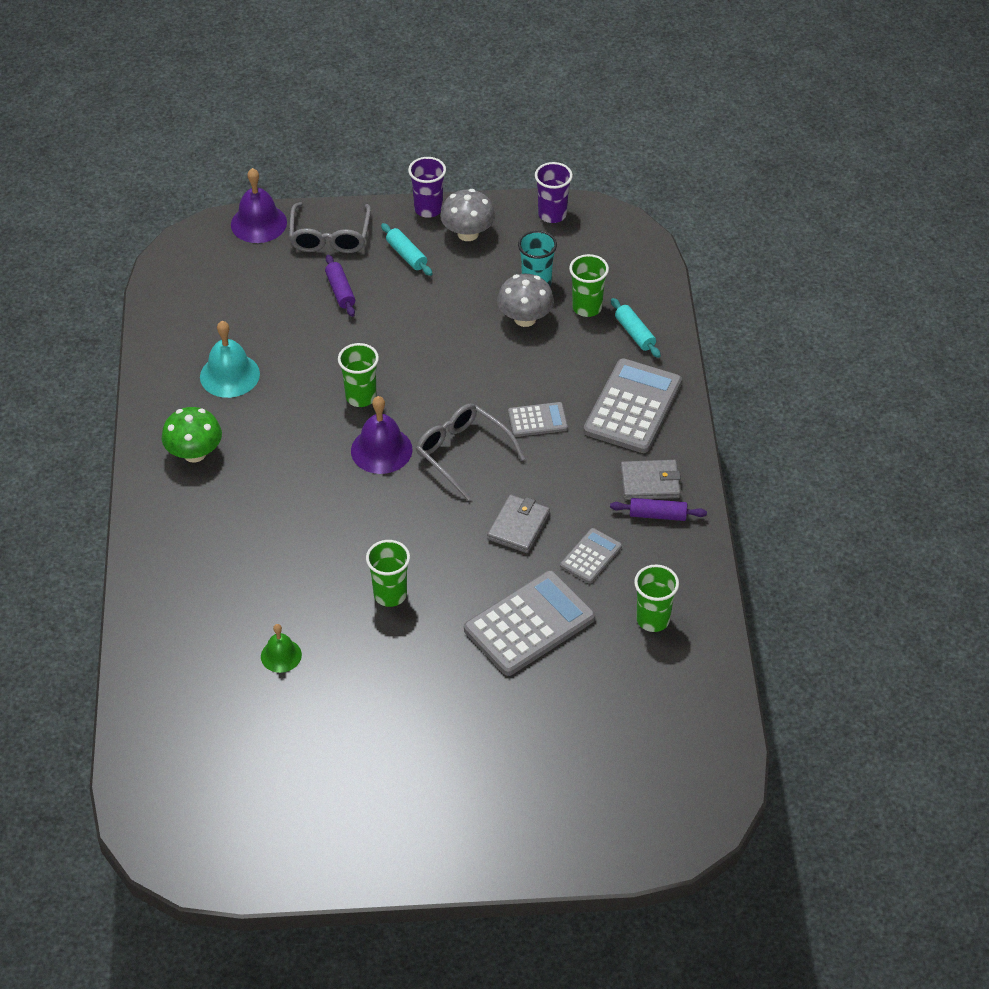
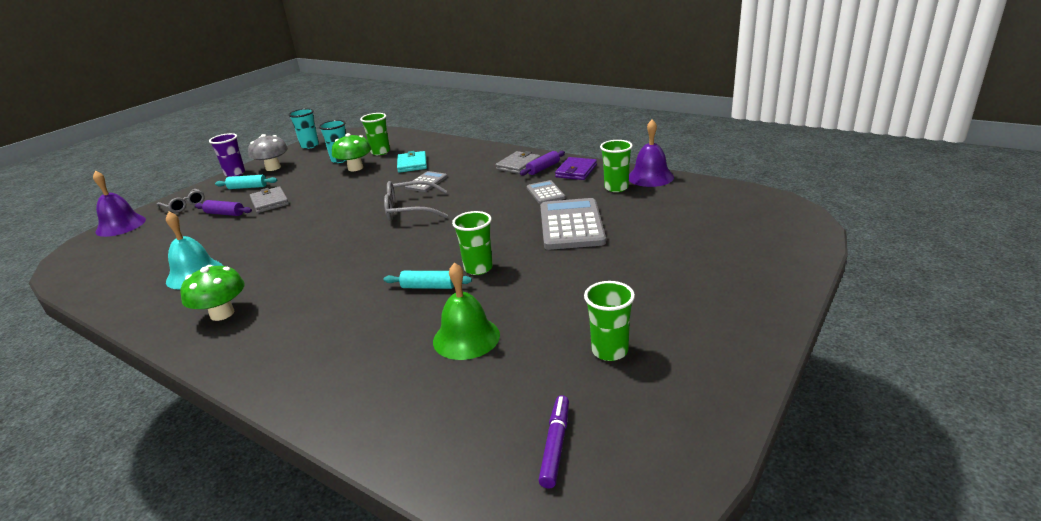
camera: 50 degrees left, 20 degrees down
green bell [261,624,302,673] -> green bell [433,263,500,360], size x1.63
grey glasses [289,202,371,253] -> grey glasses [157,189,205,213], size x0.63
green cup [338,343,379,407] -> green cup moved to [584,281,635,361]
purple bell [351,396,413,474] -> purple bell moved to [629,119,674,187]
grey wallet [487,494,550,553] -> grey wallet moved to [250,186,289,213]
grey mushroom [497,274,554,327] -> green mushroom [332,133,371,171]
purple cup [535,162,573,223] -> turquoise cup [288,108,319,149]
grey calculator [583,358,682,453] -> none
turquoise rolling pin [611,298,661,358] -> turquoise rolling pin moved to [384,271,472,289]
none -> turquoise wallet [397,151,427,173]
none -> purple marker [538,395,569,488]
none -> purple wallet [555,157,597,180]

